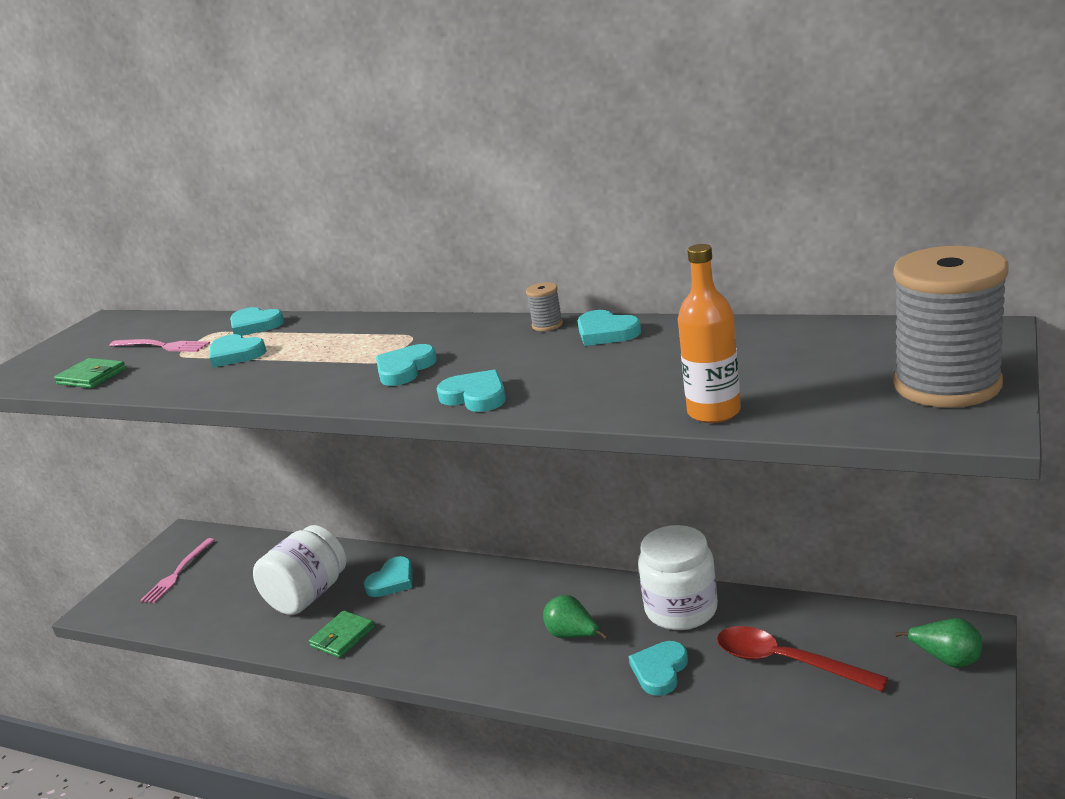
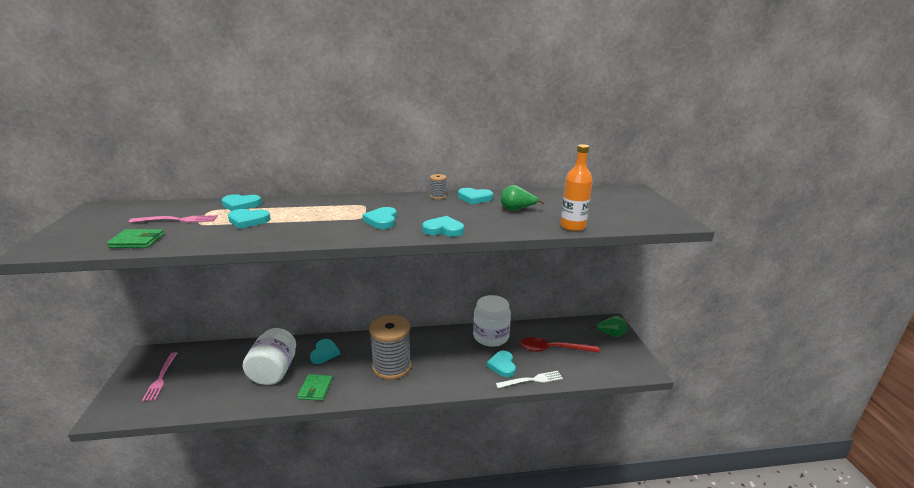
camera: 35 degrees left, 0 degrees up
green pear [543,595,608,640] -> green pear moved to [501,185,545,211]
grey spool [893,246,1009,408] -> grey spool moved to [369,315,411,380]
none -> white fork [496,371,563,388]

